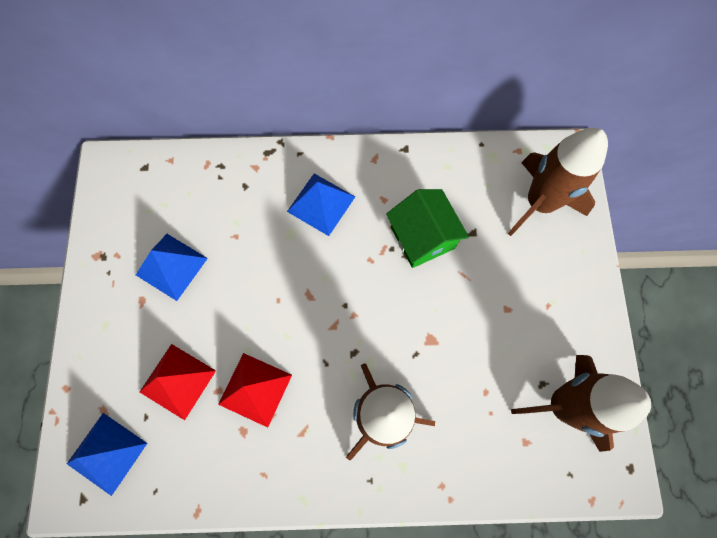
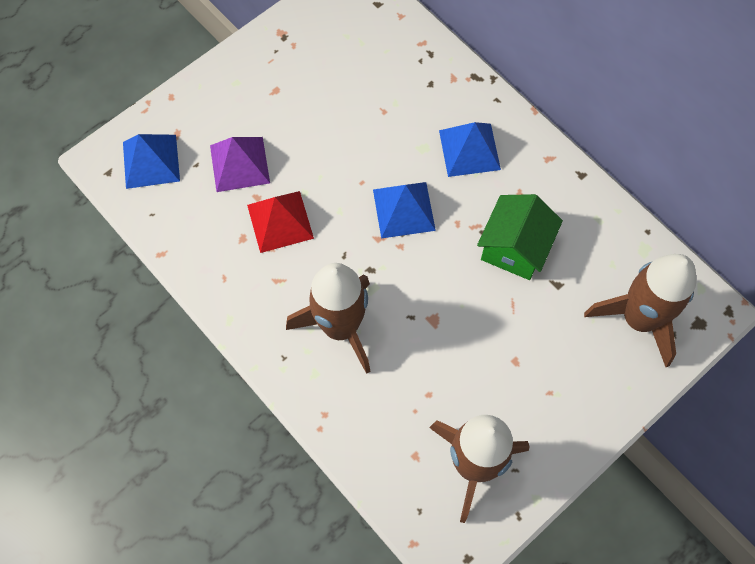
camera: 50 degrees right, 5 degrees down
blue pyramid [136,234,208,301] -> blue pyramid moved to [373,182,436,238]
red pyramid [140,344,216,420] -> purple pyramid [210,137,270,192]

